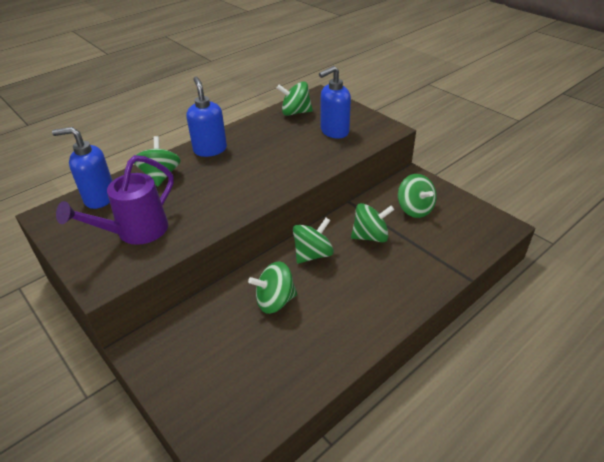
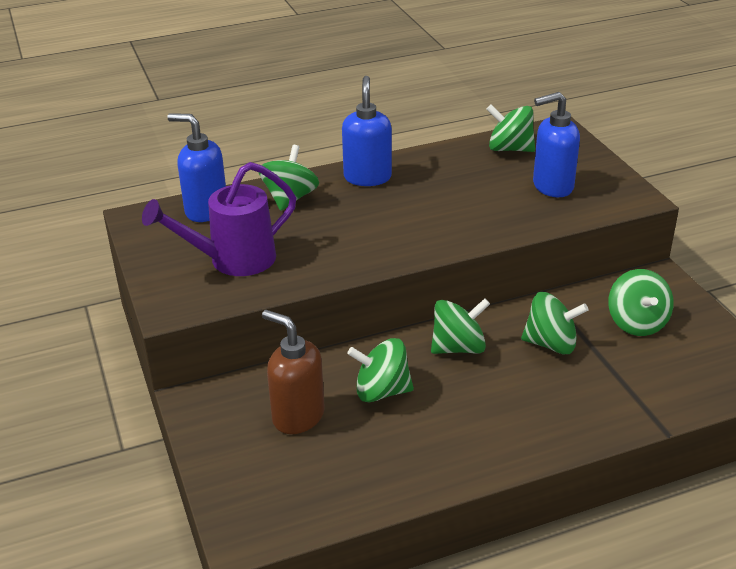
camera: 20 degrees right, 5 degrees down
none -> brown soap dispenser [262,310,324,434]

